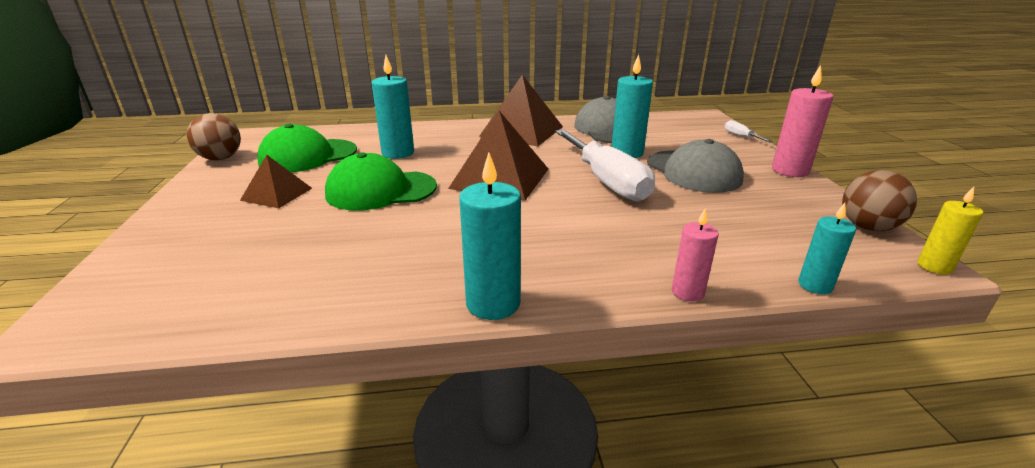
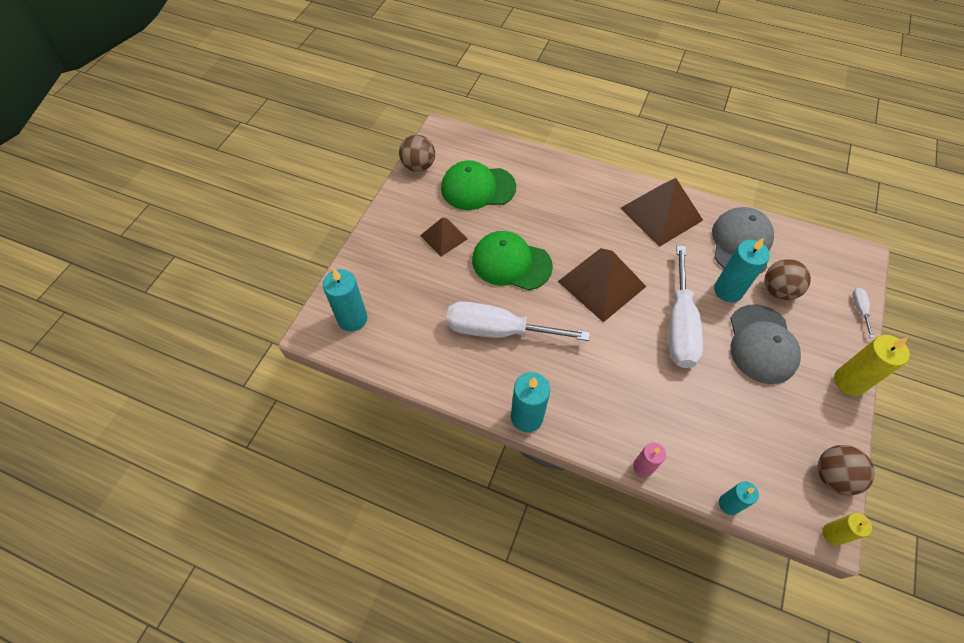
camera: 30 degrees right, 30 degrees up
turquoise candle [371,55,414,159] -> turquoise candle moved to [323,269,367,332]
pink candle [772,65,833,177] -> yellow candle [834,335,910,396]
none -> white screwdriver [446,301,590,341]
none -> brown ball [765,259,811,300]

